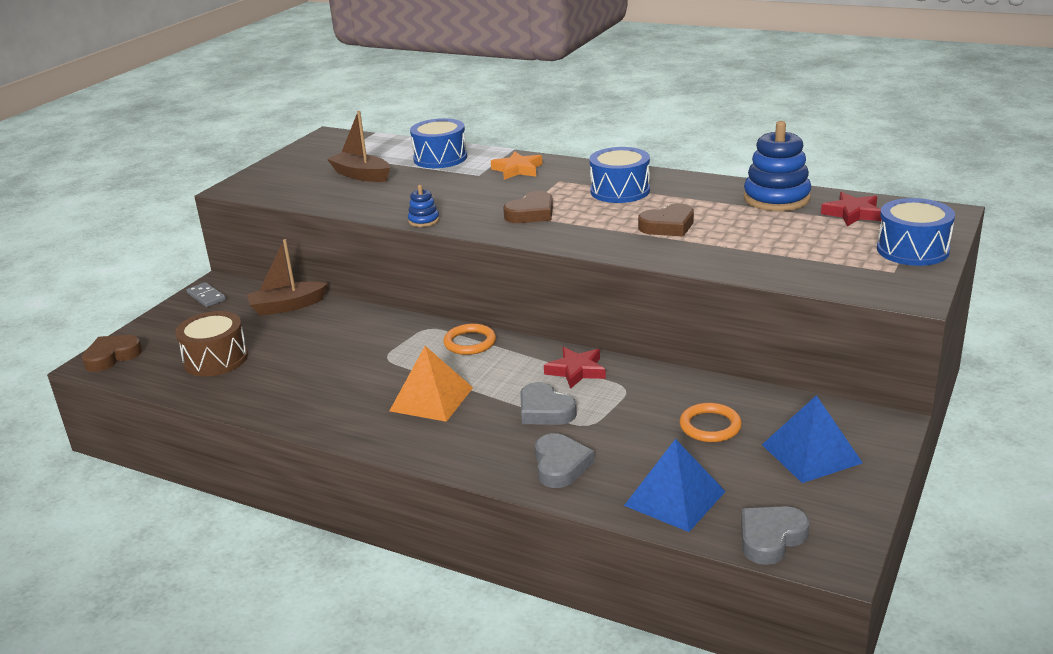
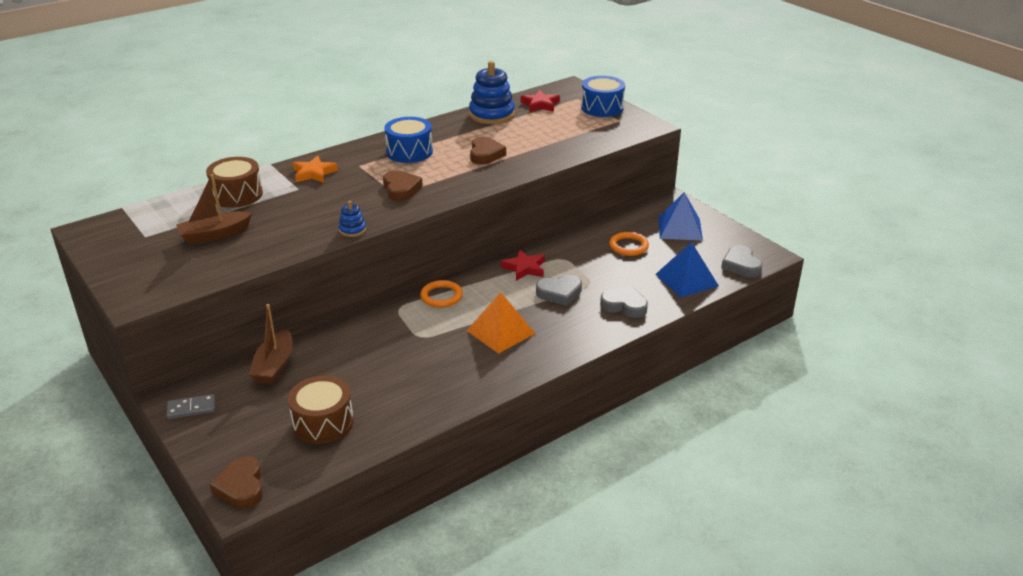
camera: 65 degrees left, 5 degrees up
blue drum [410,118,467,168] -> brown drum [206,157,263,208]

